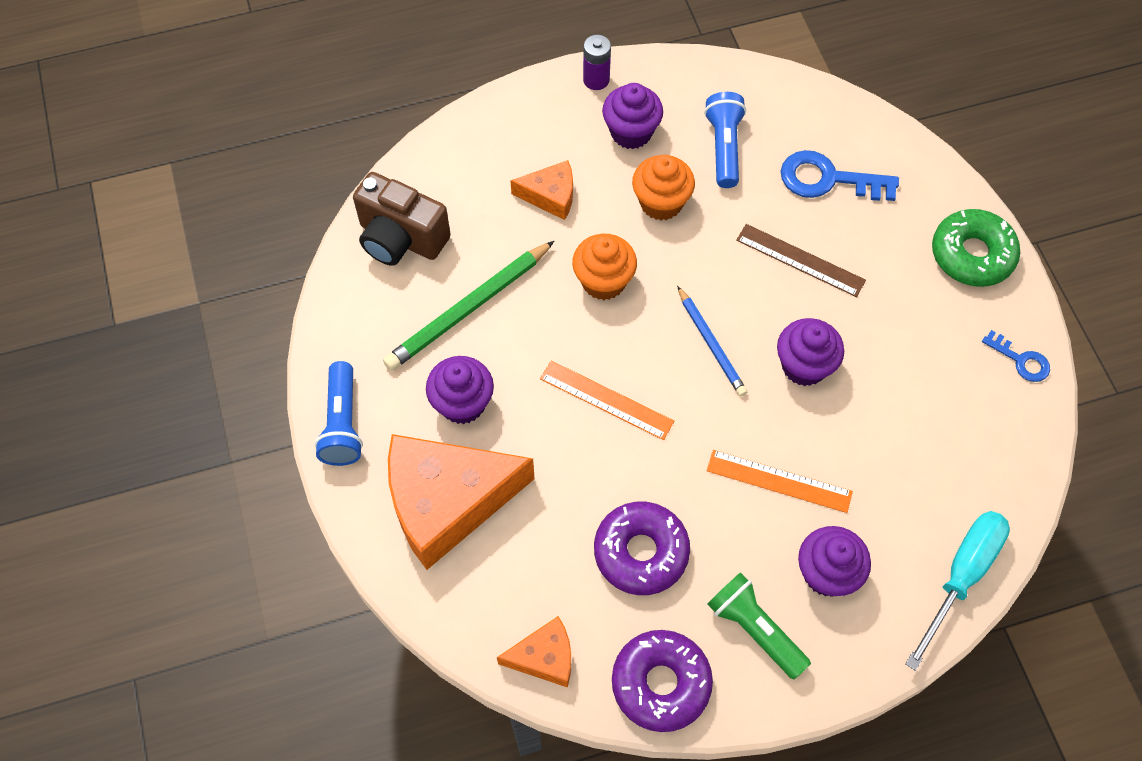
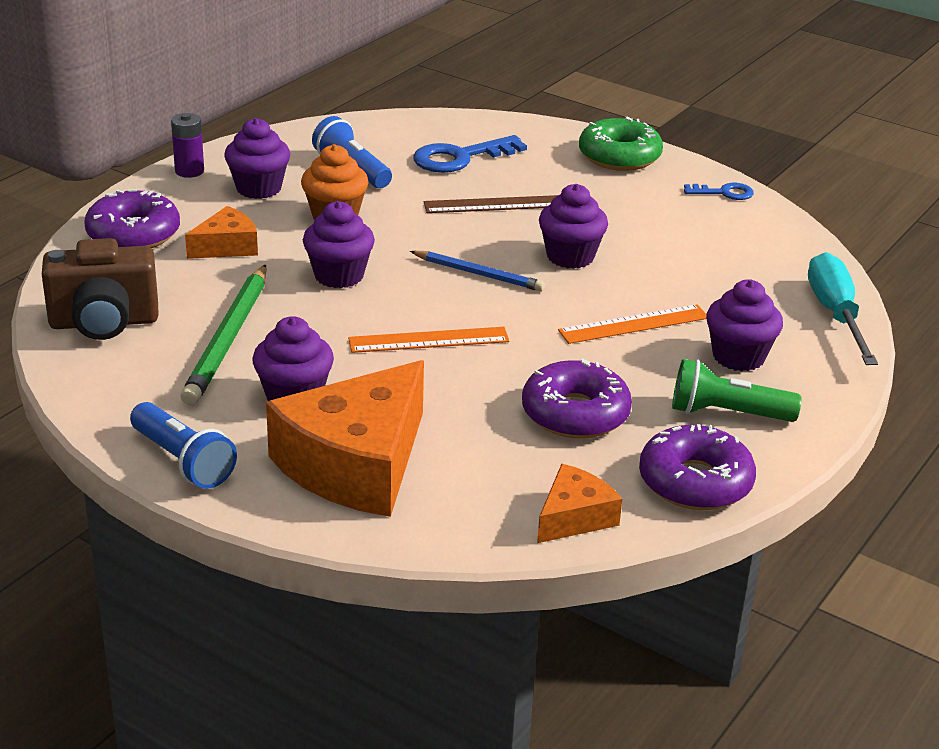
camera: 40 degrees left, 30 degrees down
orange cupcake [572,234,637,300] -> purple cupcake [303,201,375,288]
none -> purple donut [84,189,180,248]

